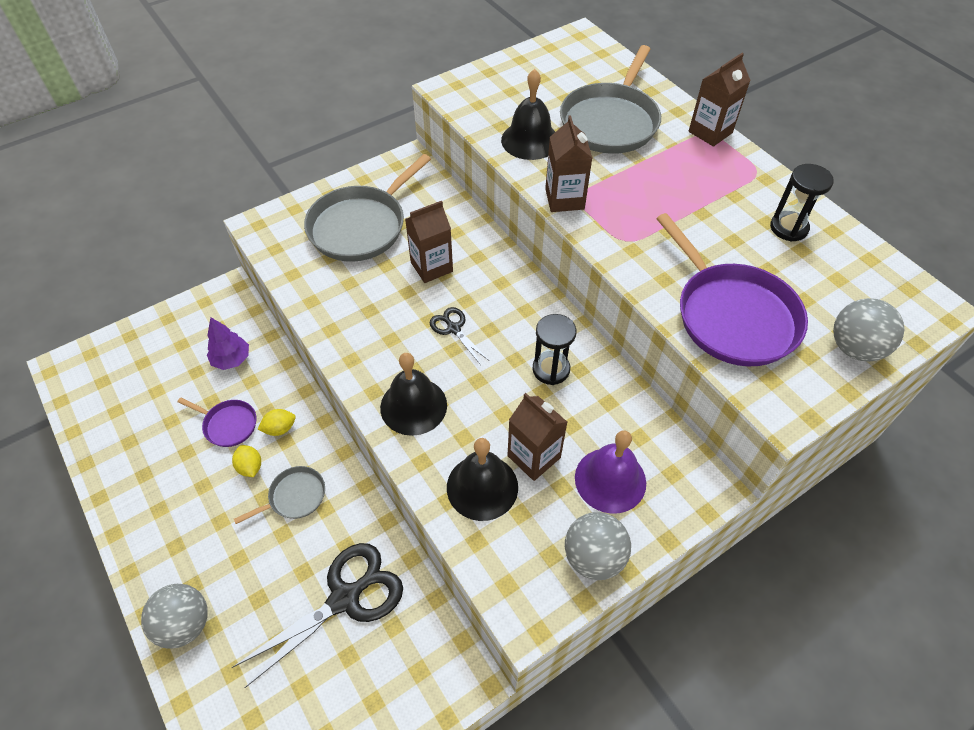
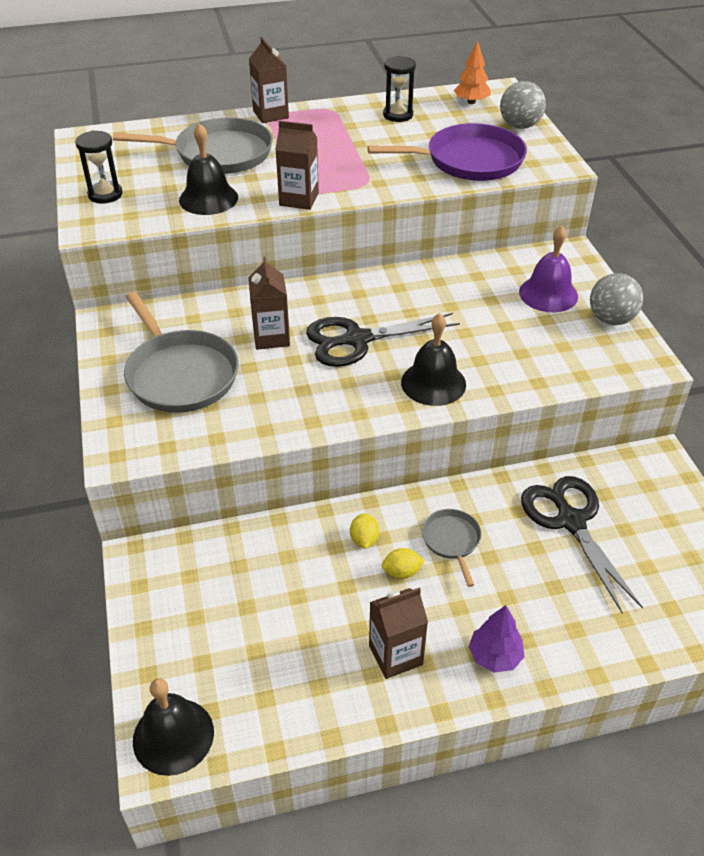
camera: 70 degrees left, 10 degrees down
grey ball [141,584,208,648] -> none
purple pan [177,397,256,447] -> none
purple tree [207,317,249,370] -> purple tree moved to [469,605,524,673]
black scissors [430,307,489,365] -> black scissors [306,313,460,367], size x2.00
black bell [447,438,518,521] -> black bell moved to [133,678,214,776]
brown carton [507,393,567,481] -> brown carton moved to [369,587,428,679]
black hourglass [532,314,576,385] -> black hourglass moved to [75,130,123,204]
grey pan [560,45,661,154] -> grey pan turned 45 degrees counterclockwise [113,117,273,174]
none -> orange tree [454,40,491,104]

